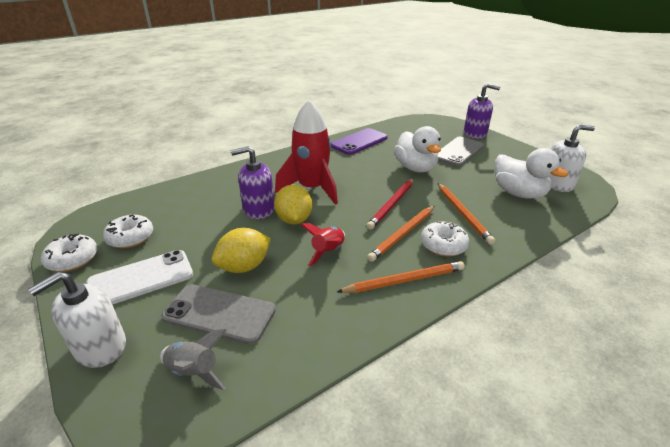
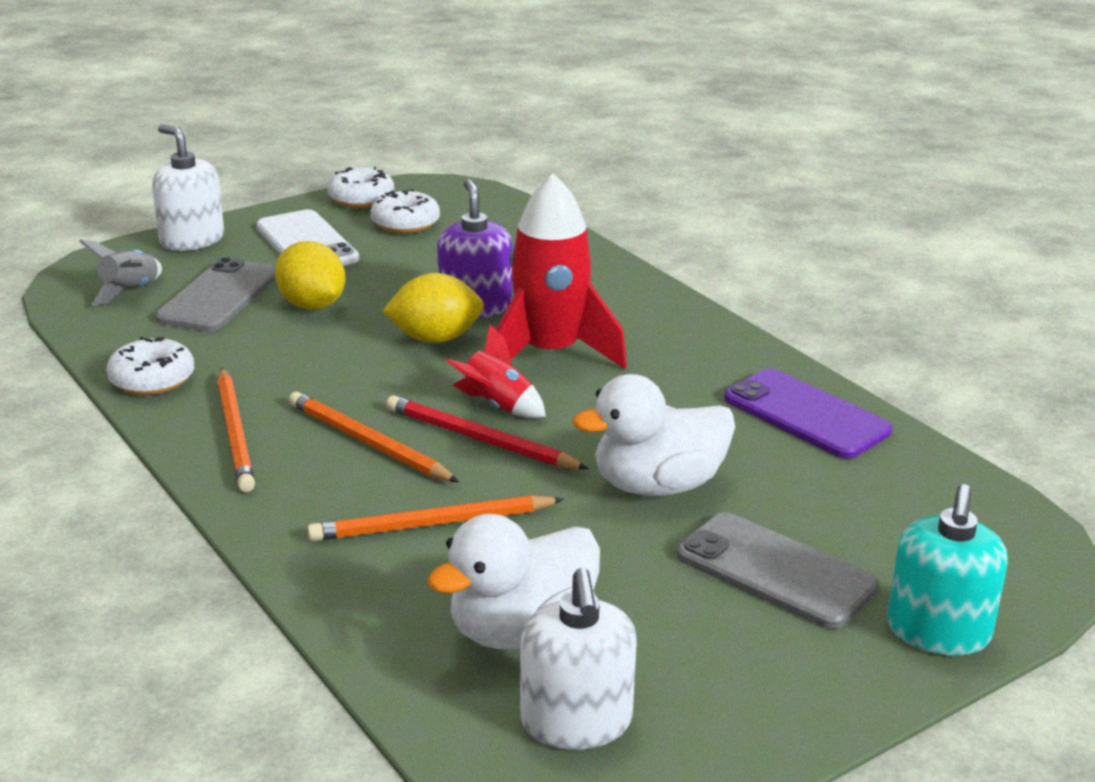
camera: 90 degrees right, 5 degrees down
red rocket [301,223,345,267] -> red rocket moved to [446,324,546,418]
white donut [421,221,469,257] -> white donut moved to [106,337,194,395]
purple soap dispenser [464,83,500,139] -> turquoise soap dispenser [887,484,1008,656]

